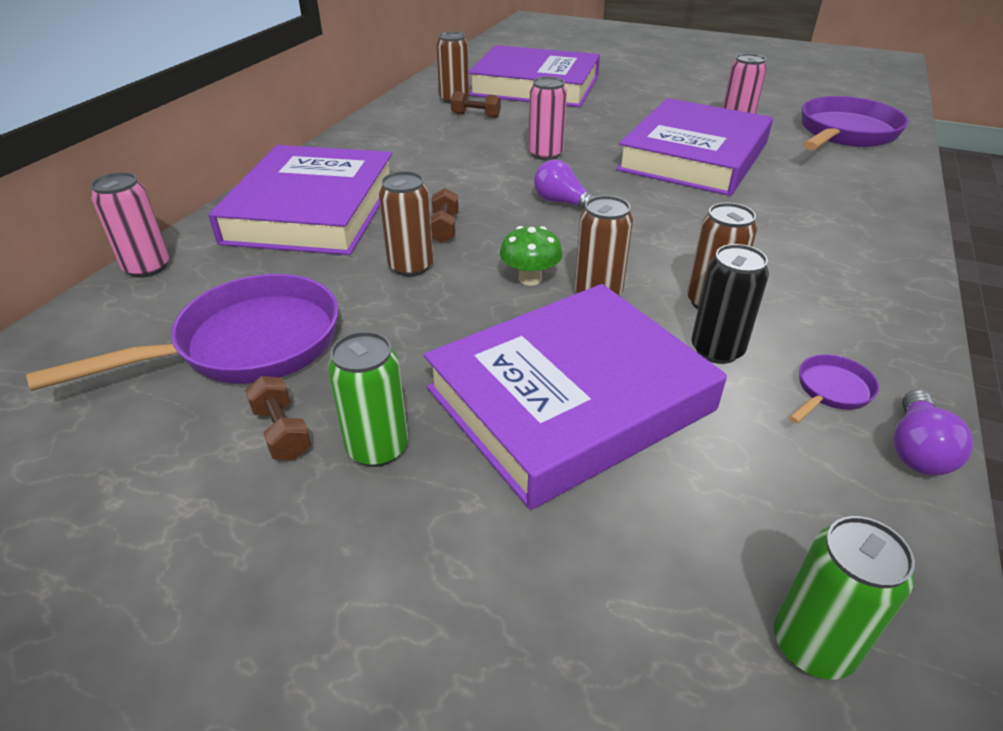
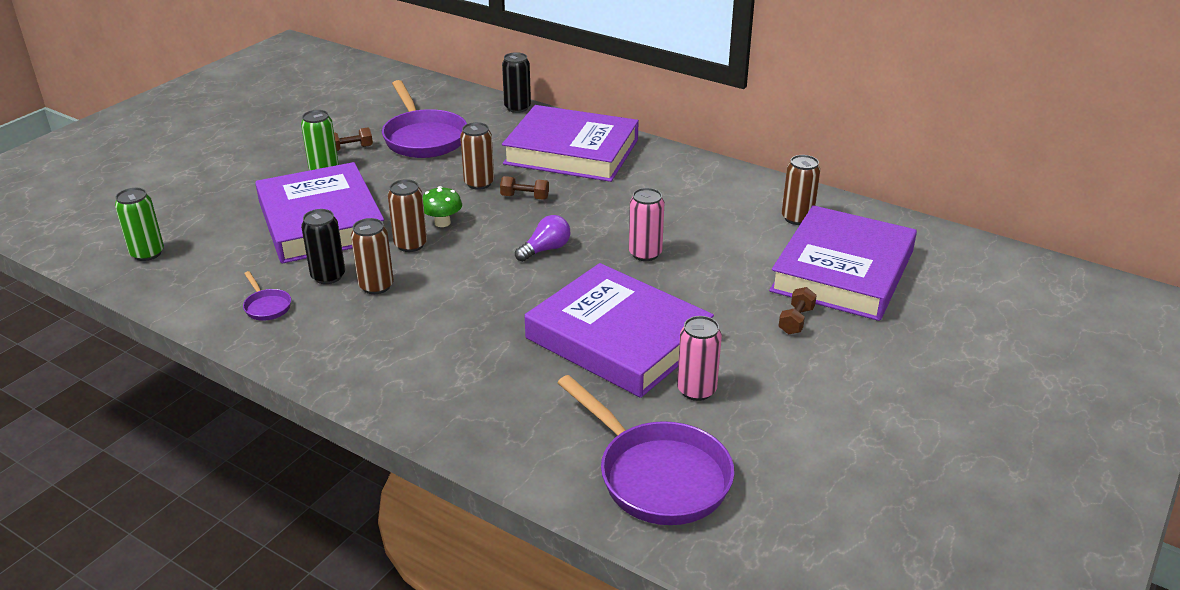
camera: 100 degrees right, 5 degrees down
pink can [91,172,170,278] -> black can [502,52,531,113]
brown dumbbell [451,91,501,118] -> brown dumbbell moved to [779,287,817,334]
purple light bulb [893,390,973,475] -> none

